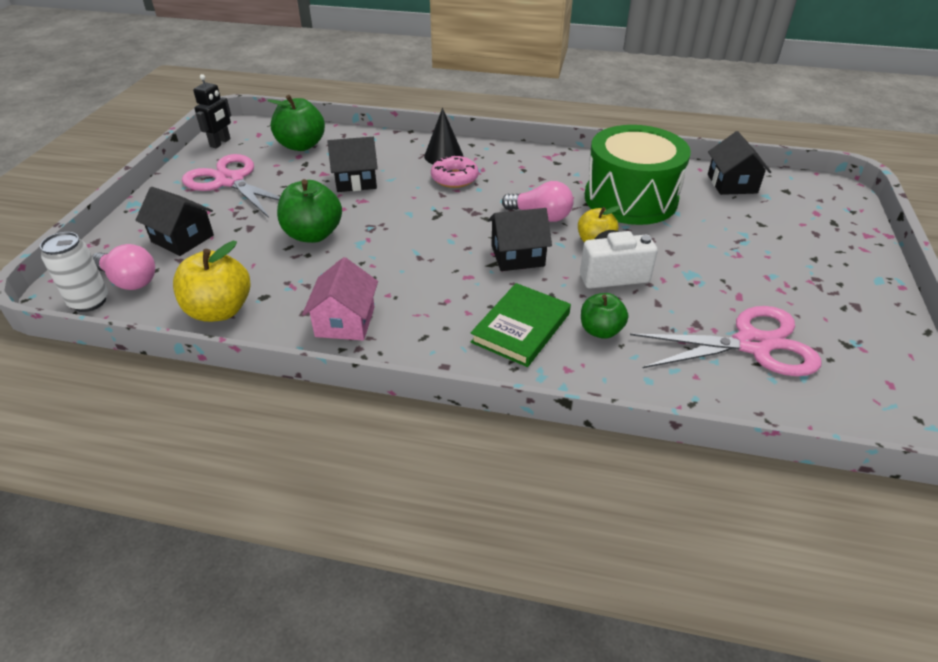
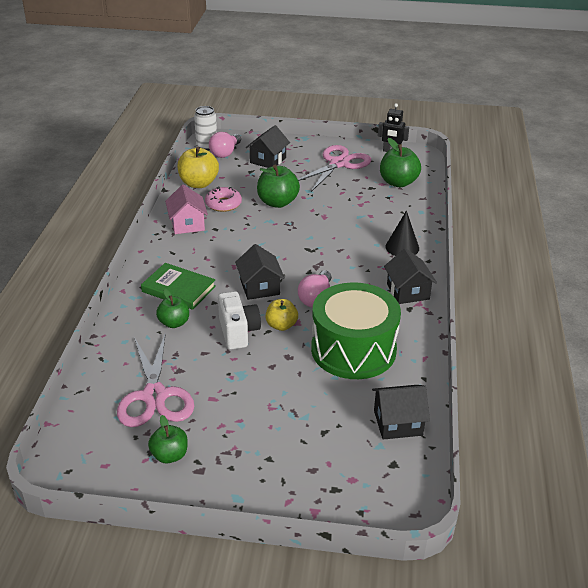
camera: 85 degrees right, 5 degrees down
pink house [302,257,378,340] -> pink house turned 75 degrees clockwise [165,185,208,234]
black house [327,137,378,192] -> black house moved to [384,248,437,304]
pink donut [431,156,479,188] -> pink donut moved to [205,187,242,212]
none -> green apple [148,415,188,463]

